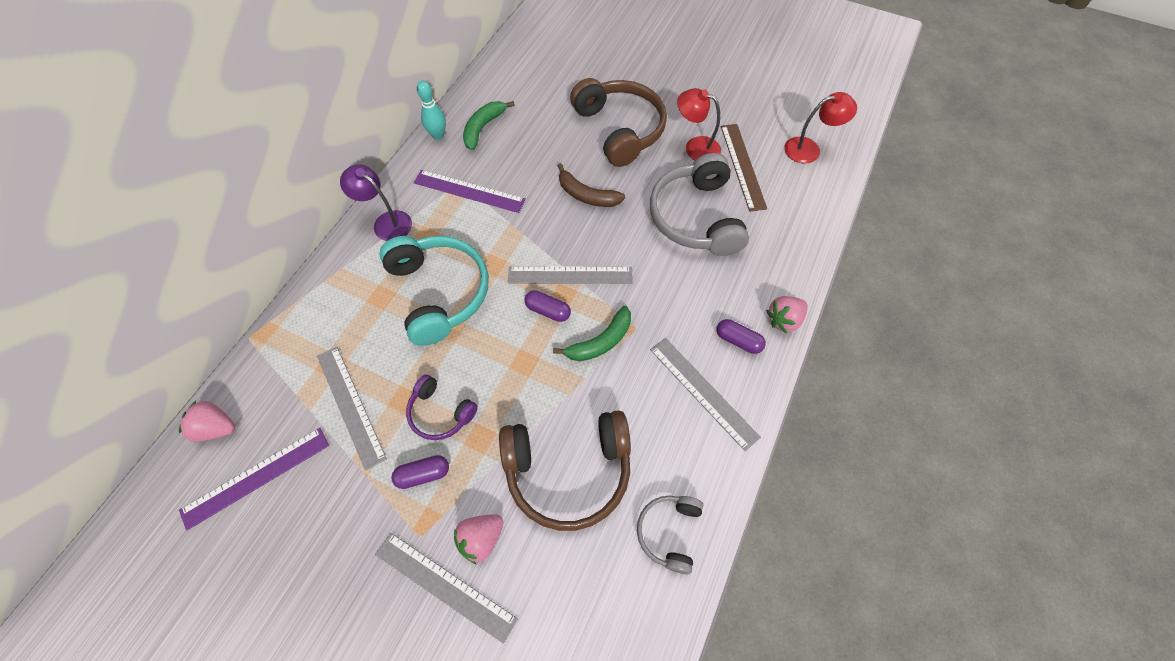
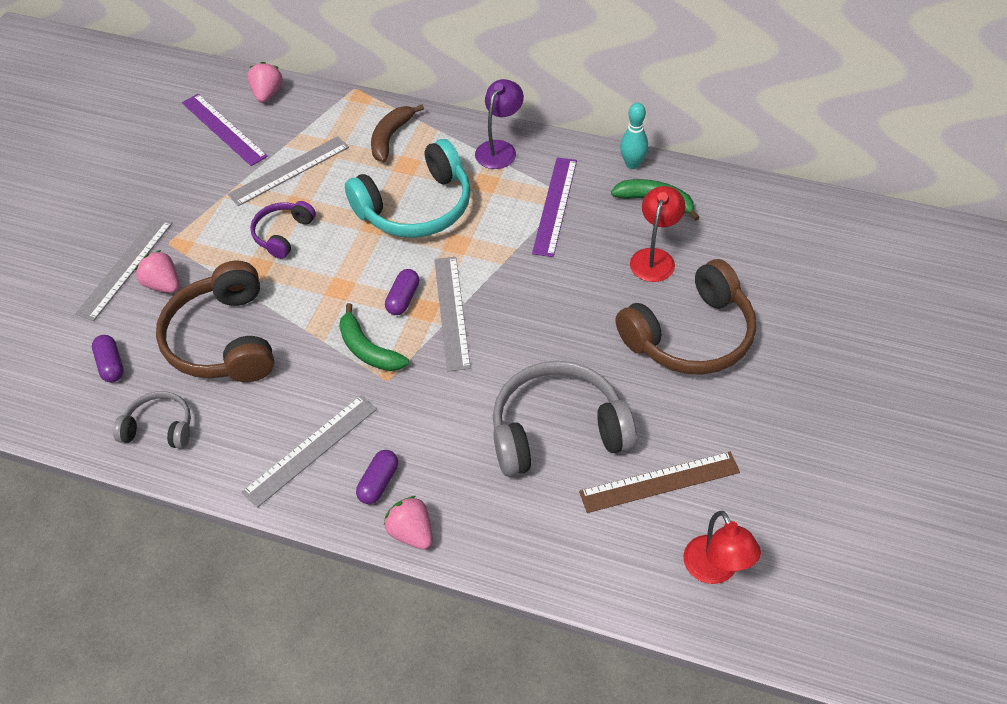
camera: 85 degrees right, 10 degrees down
purple capsule [391,455,449,489] -> purple capsule moved to [92,335,124,382]
brown banana [558,163,625,207] -> brown banana moved to [371,104,424,162]
red lamp [677,88,721,160] -> red lamp moved to [630,186,685,282]

